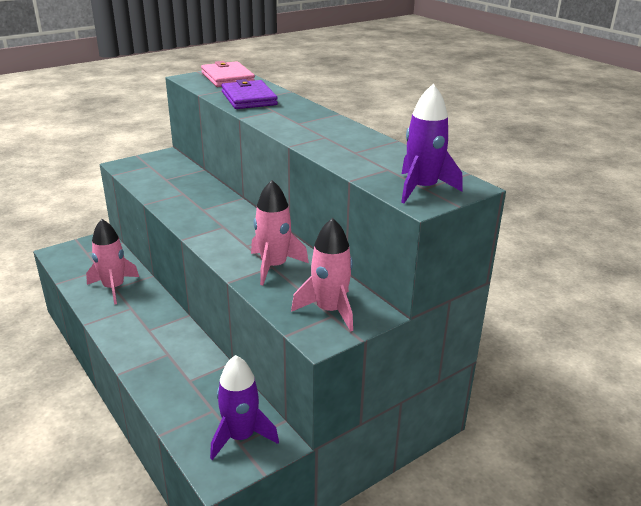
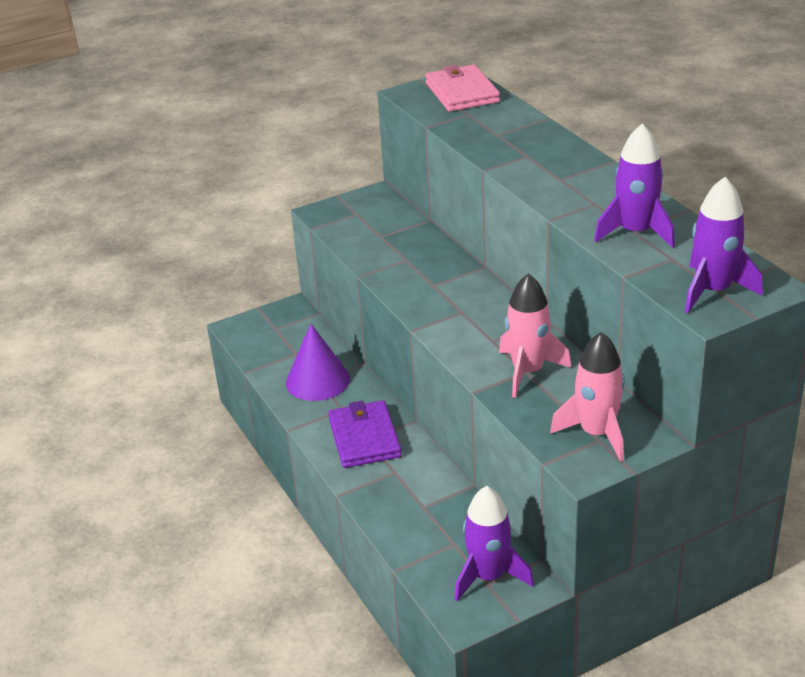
camera: 10 degrees right, 5 degrees up
pink rocket [86,219,139,304] -> purple cone [286,324,350,401]
purple wallet [221,79,278,109] -> purple wallet moved to [328,400,402,468]
none -> purple rocket [594,123,675,248]

